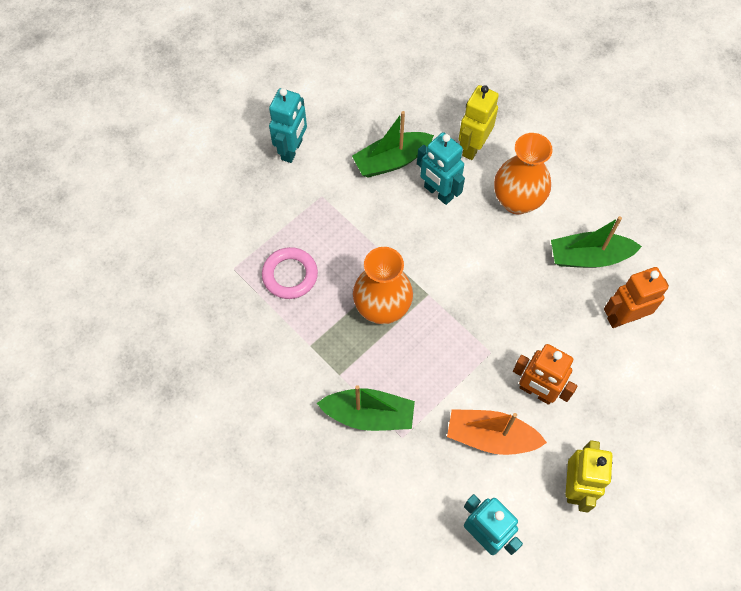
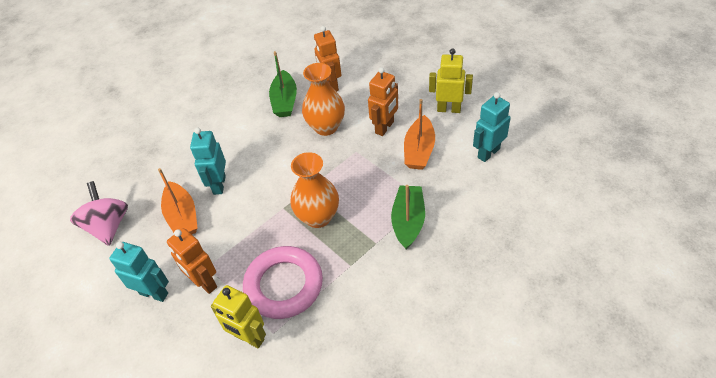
camera: 85 degrees left, 15 degrees down
pink ring [262,247,318,299] -> pink ring [243,246,323,319], size x1.60
green boat [352,111,434,178] -> orange boat [158,168,198,234]
turquoise robot [417,132,465,205] -> turquoise robot turned 135 degrees clockwise [190,128,226,195]
yellow robot [459,85,499,160] -> yellow robot moved to [211,285,266,348]
orange vase [494,133,553,215] -> orange vase moved to [302,63,345,136]
none -> pink spinning top [70,181,128,246]
none -> orange robot [167,228,217,294]

